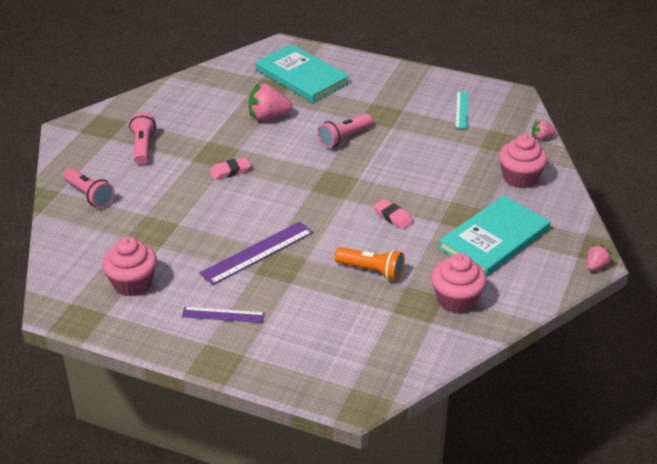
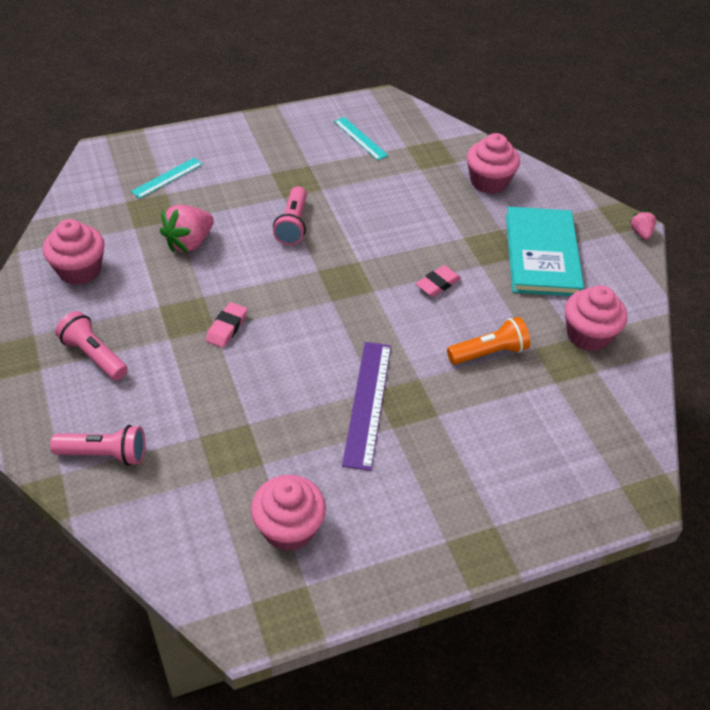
camera: 45 degrees left, 10 degrees up
purple ruler [182,307,265,323] -> none
turquoise book [255,44,350,103] -> turquoise ruler [131,158,203,199]
pink eraser [373,199,413,229] -> pink eraser turned 45 degrees counterclockwise [416,265,461,297]
pink strawberry [532,119,556,140] -> none
none -> pink cupcake [43,219,105,285]

